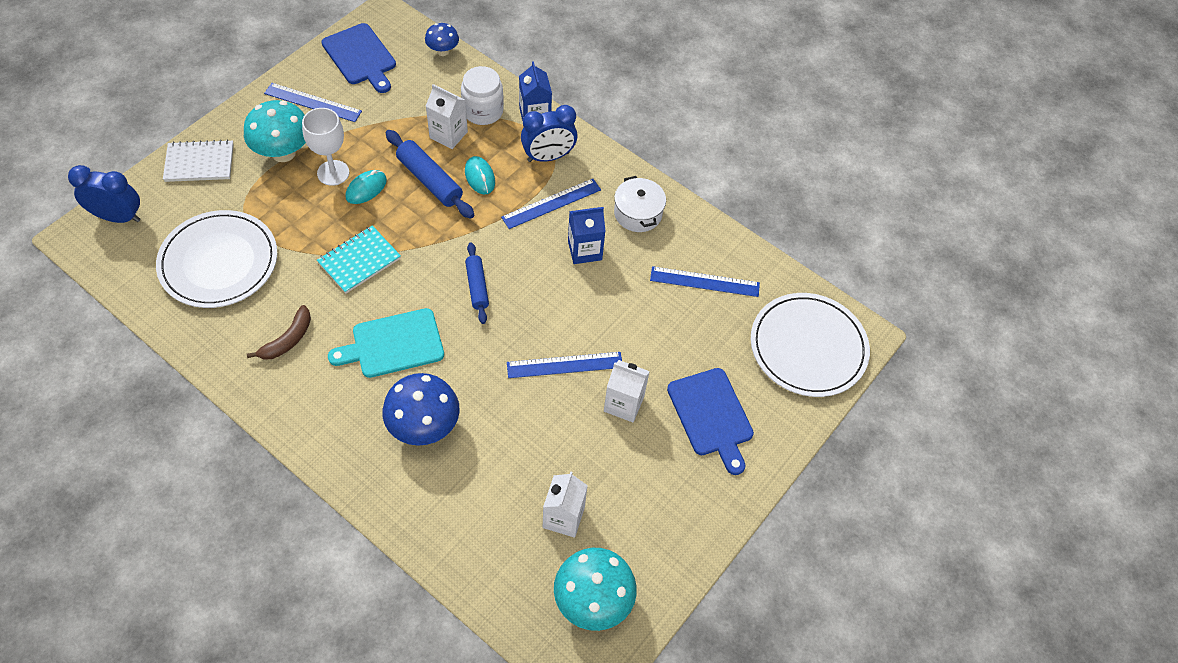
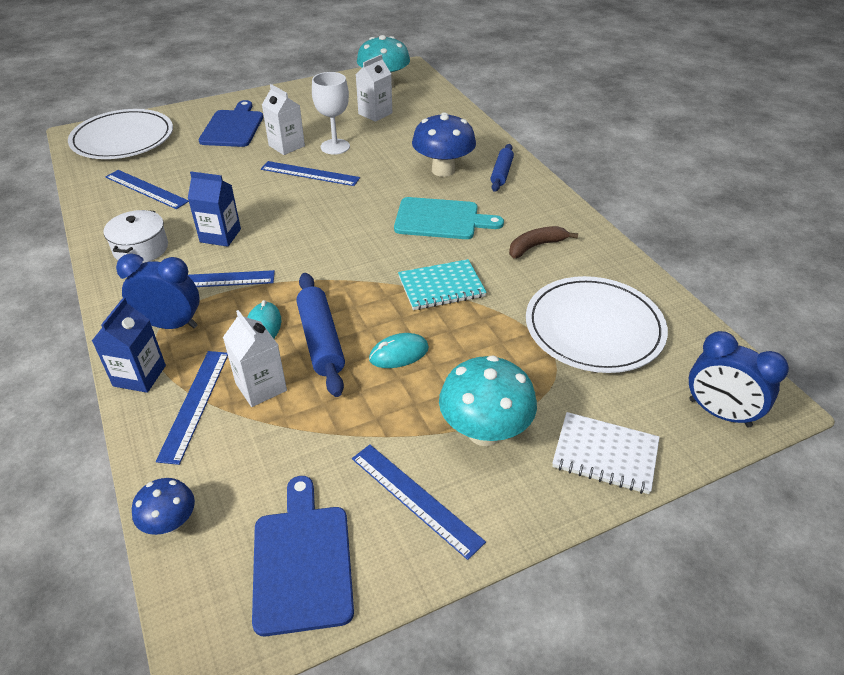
camera: 150 degrees left, 15 degrees down
white goblet [302,108,349,186] -> white goblet moved to [312,72,350,155]
white jar [461,66,504,125] -> blue ruler [156,351,228,465]
blue rolling pin [465,242,489,324] -> blue rolling pin moved to [490,144,514,192]

